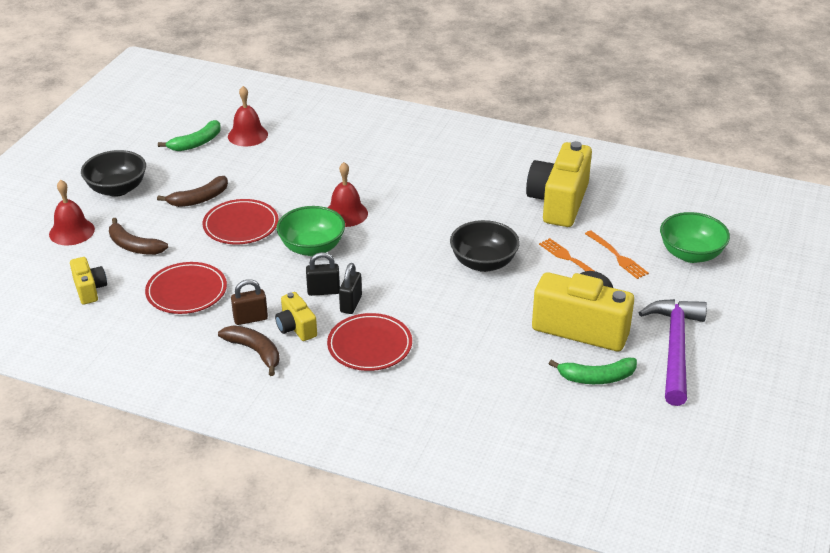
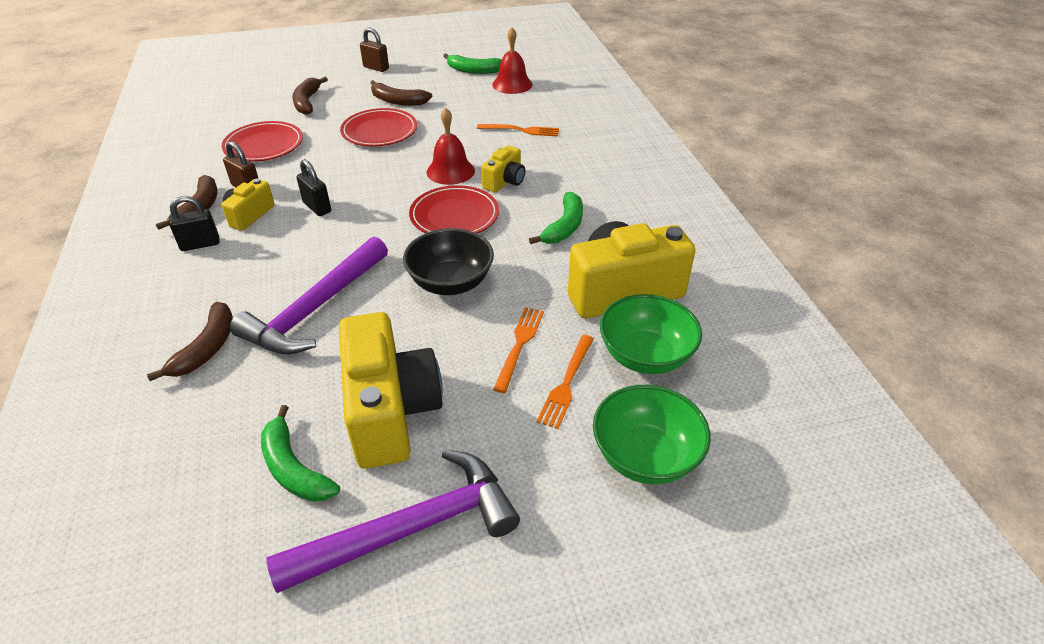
camera: 55 degrees right, 5 degrees up
red bell [49,180,95,245] -> none
yellow camera [70,257,107,304] -> yellow camera moved to [481,145,525,193]
black bowl [81,150,146,197] -> brown padlock [360,28,389,72]
green bowl [277,206,345,256] -> green bowl moved to [600,294,702,374]
red plate [327,313,412,371] -> red plate moved to [409,185,499,233]
black padlock [339,263,362,314] -> black padlock moved to [169,196,219,251]
none -> brown banana [147,302,233,381]
none -> purple hammer [230,236,388,355]
none -> orange fork [477,124,559,136]
none -> green banana [529,192,583,244]

